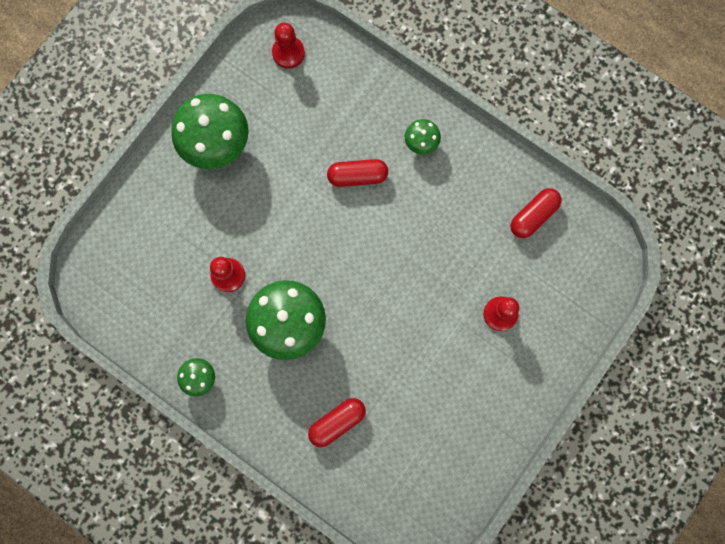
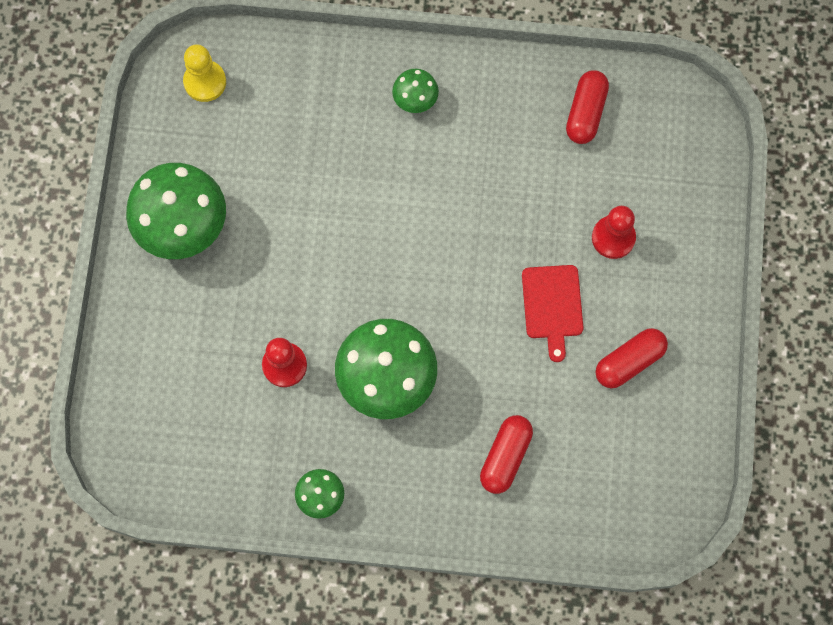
camera: 30 degrees left, 5 degrees down
red pawn [272,23,305,68] -> yellow pawn [183,44,226,102]
red capsule [327,159,388,187] -> red capsule moved to [595,328,668,388]
none -> red cutting board [522,265,584,362]

